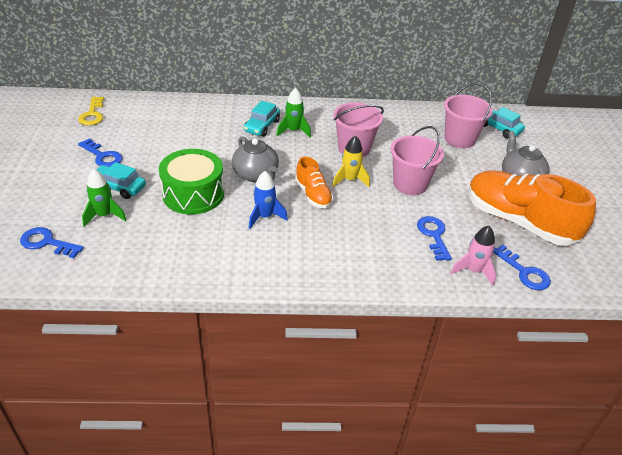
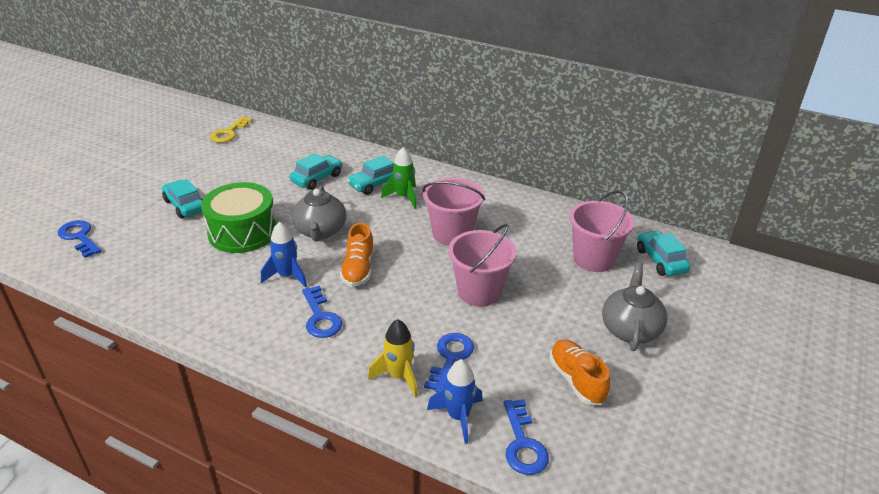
camera: 30 degrees right, 5 degrees down
blue key [78,138,122,167] -> blue key moved to [302,286,342,338]
green rocket [82,169,126,227] -> none
yellow rocket [332,136,370,187] -> yellow rocket moved to [368,319,418,397]
pink rocket [450,226,496,286] -> blue rocket [427,359,483,444]
orange shoe [468,171,596,246] -> orange shoe [549,339,610,405], size x0.50
none -> turquoise car [290,153,343,190]

